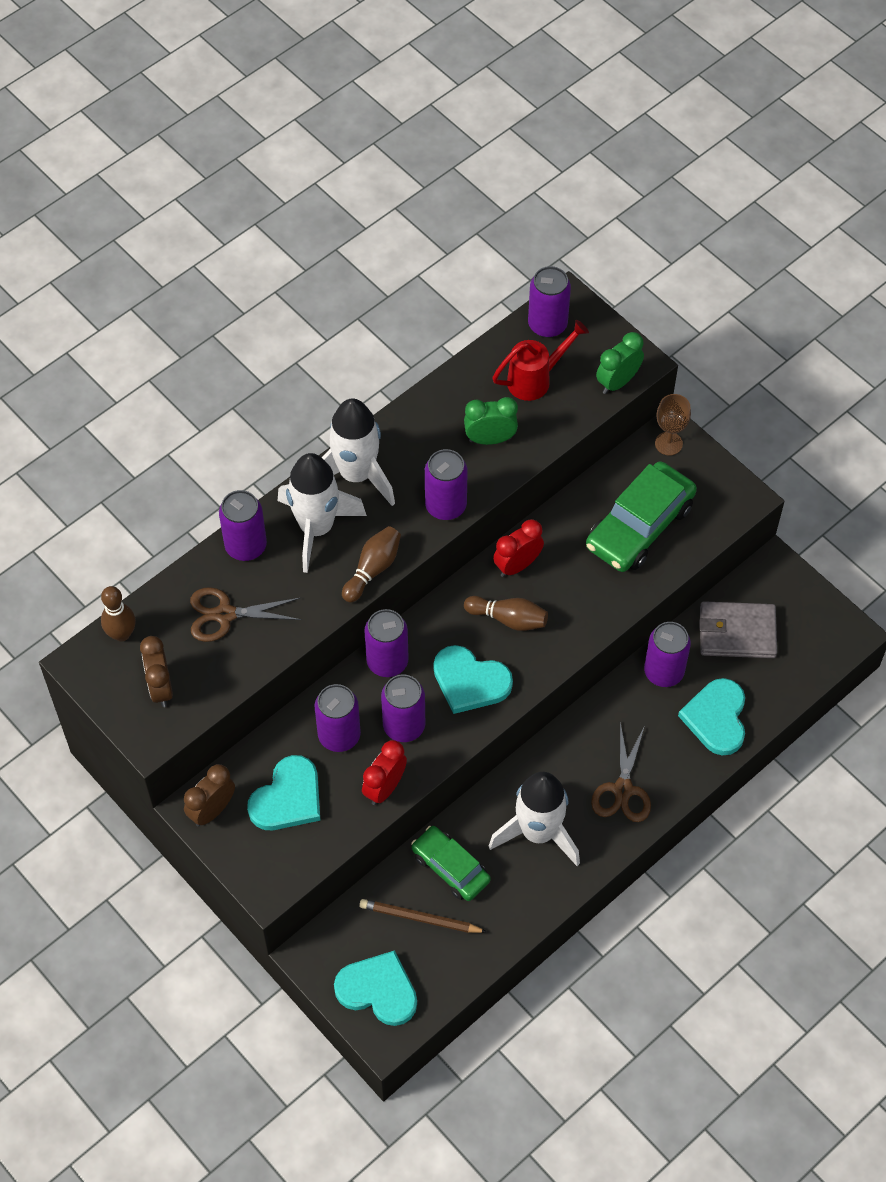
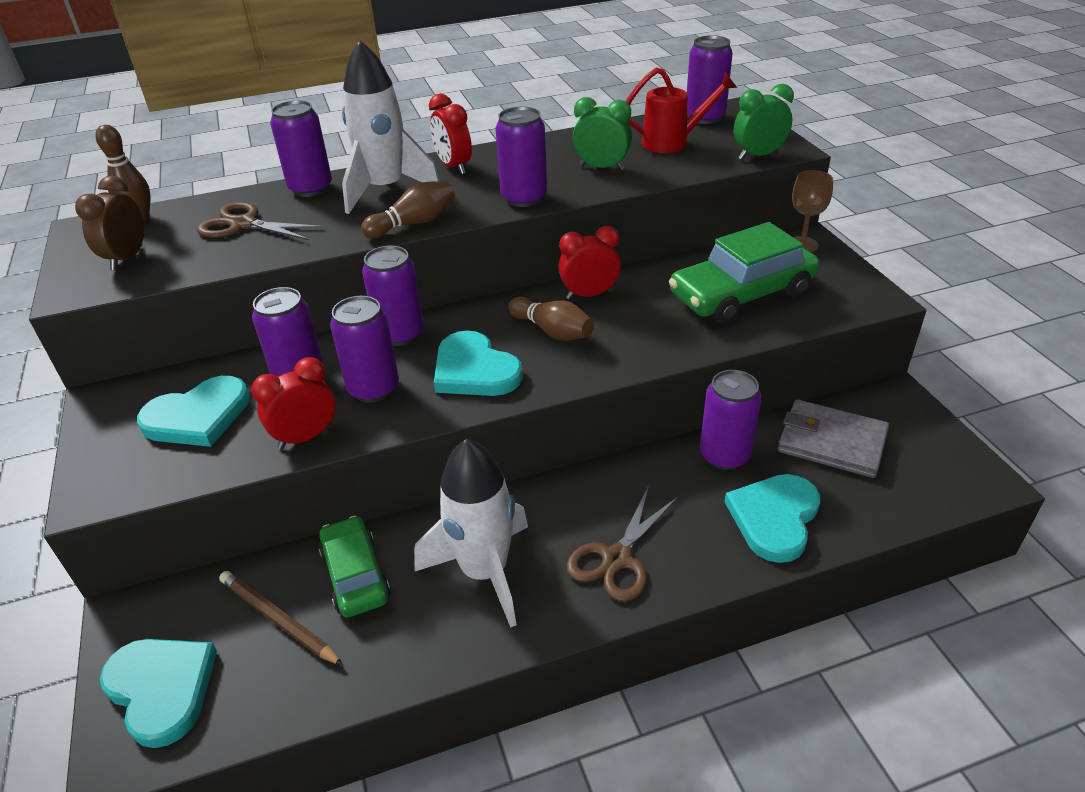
camera: 25 degrees right, 20 degrees down
brown clock [184,764,235,827] -> none
white rocket [322,398,395,506] -> red clock [429,94,472,174]

